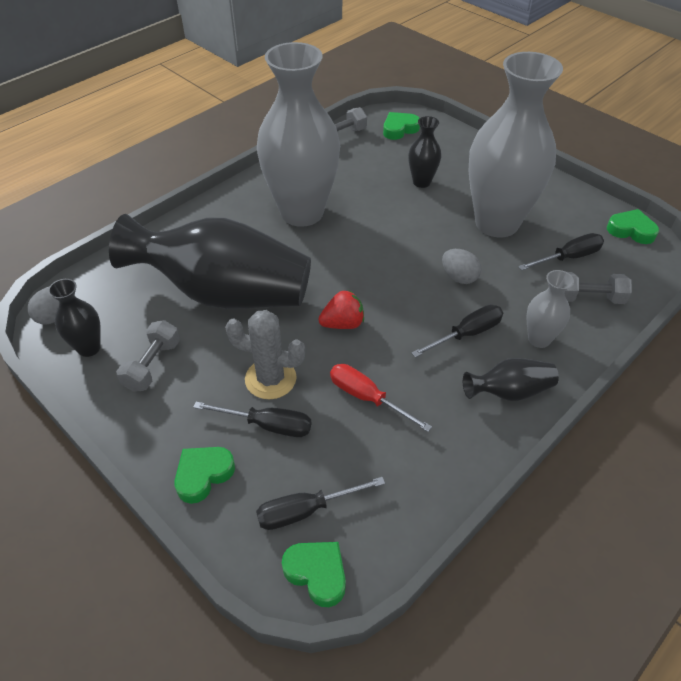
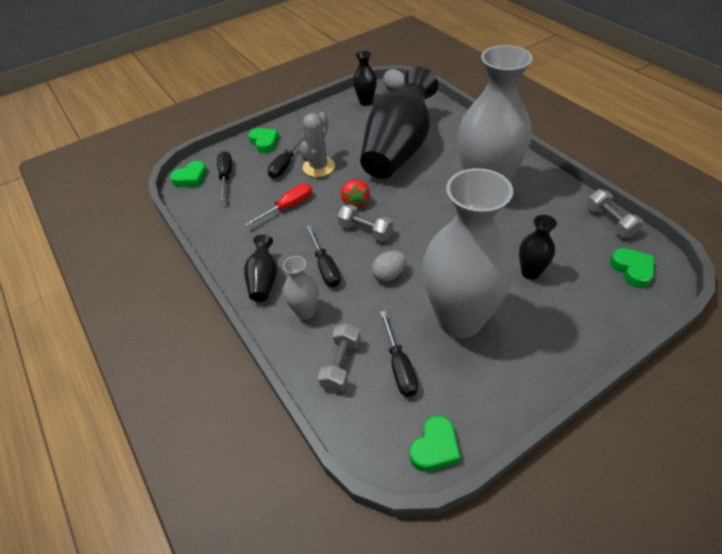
camera: 105 degrees right, 0 degrees up
grey dumbbell [116,320,180,392] -> grey dumbbell moved to [338,204,393,242]

